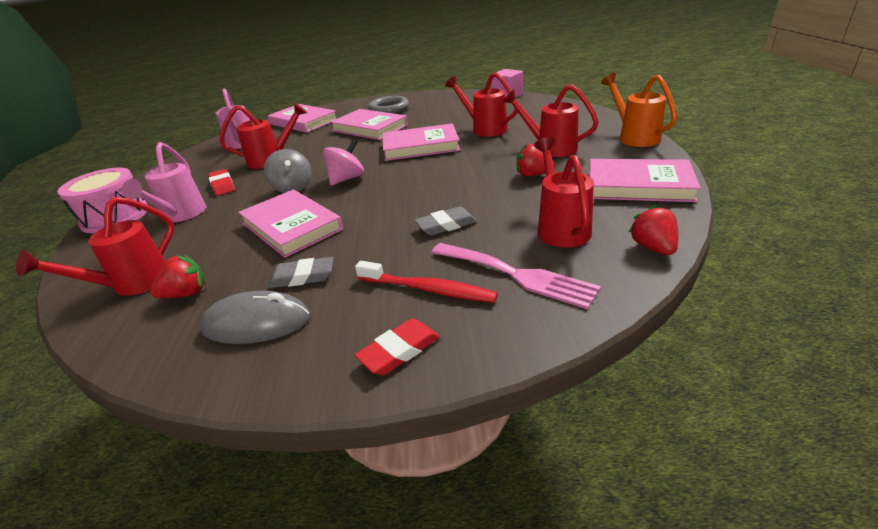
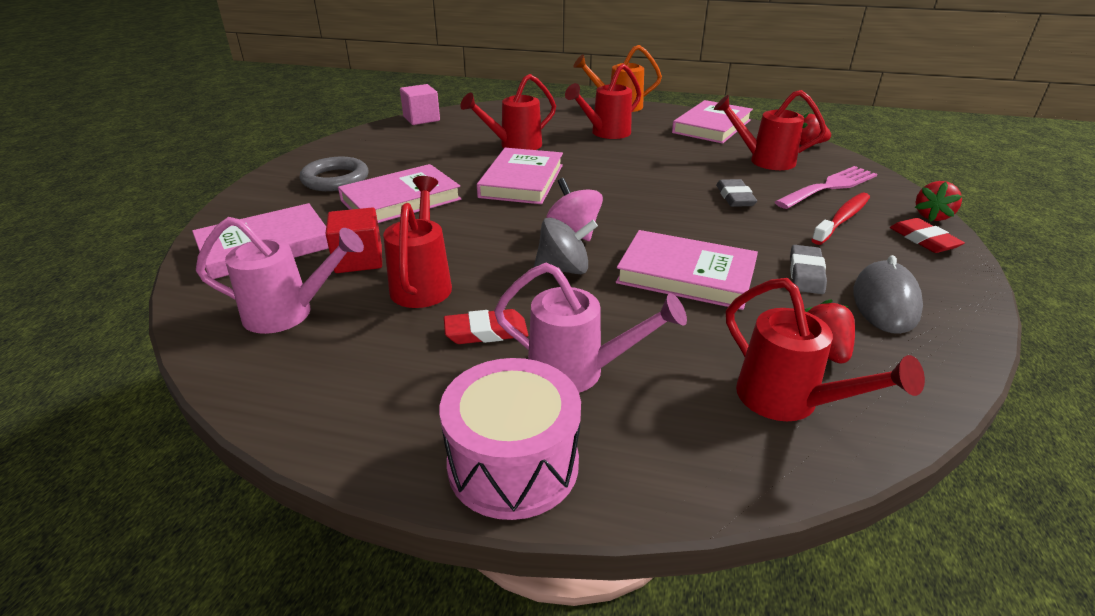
camera: 75 degrees left, 0 degrees up
pink book [238,189,343,258] -> pink book turned 45 degrees clockwise [616,230,758,310]
red strawberry [516,144,555,177] -> red strawberry moved to [915,181,962,222]
none -> red cube [325,208,382,273]

